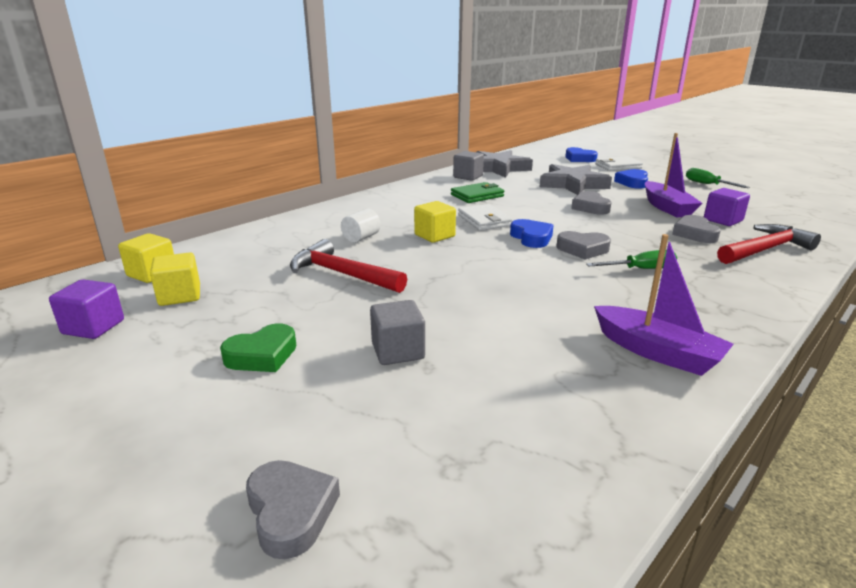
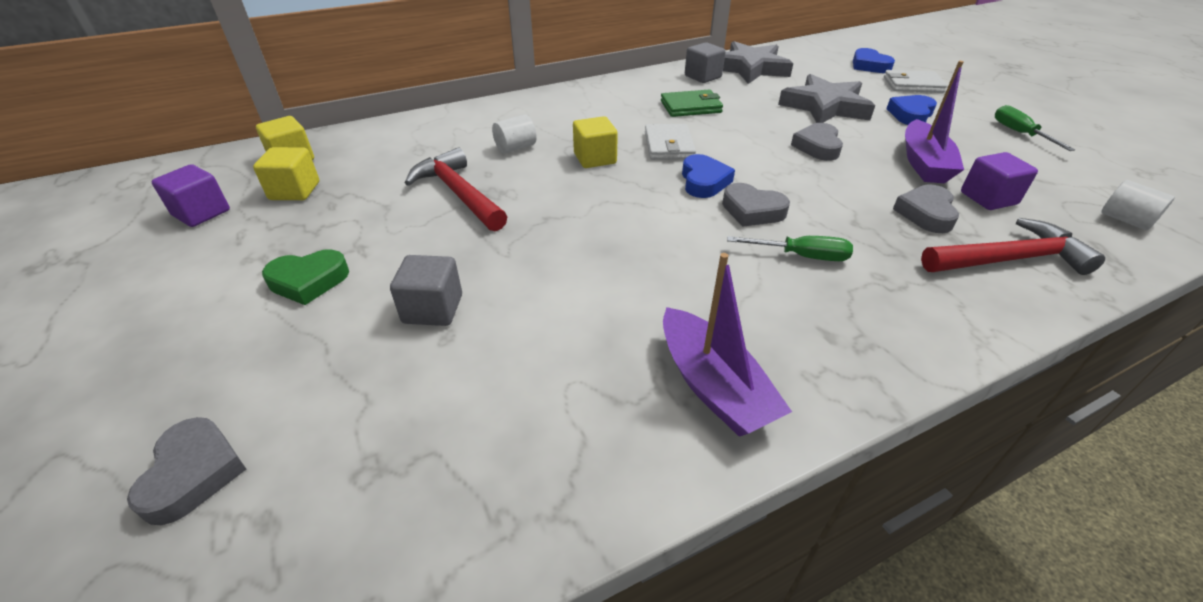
camera: 20 degrees right, 15 degrees up
none -> white cylinder [1101,180,1175,231]

